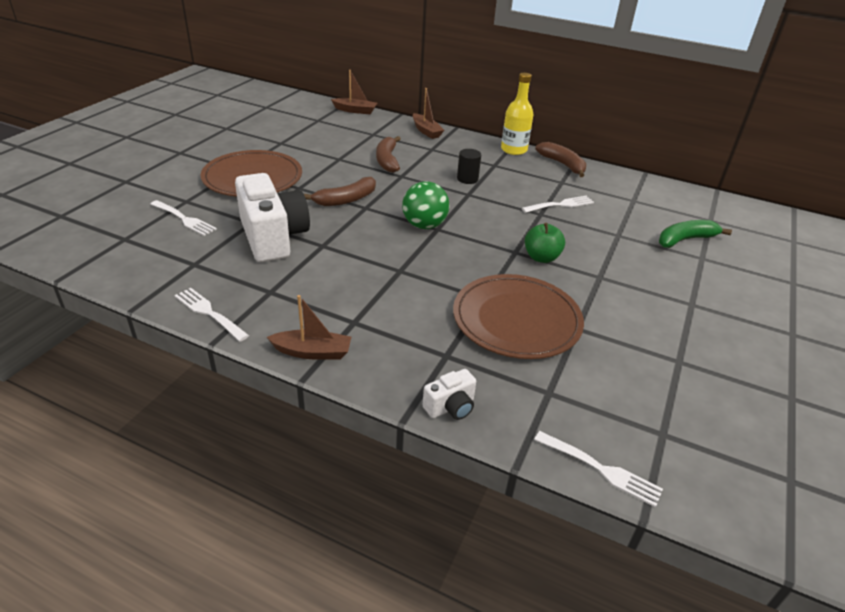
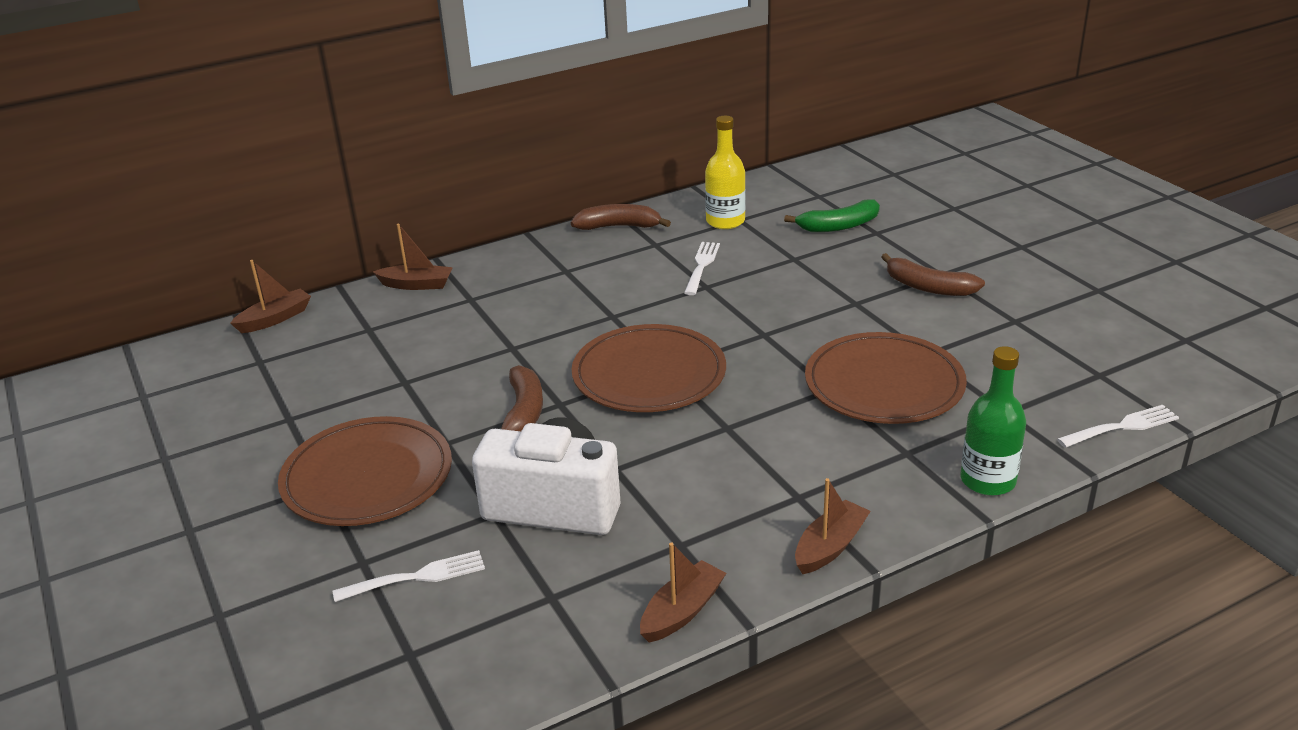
camera: 50 degrees left, 5 degrees down
white fork [174,288,249,342] -> brown boat [640,542,726,643]
brown banana [376,136,401,173] -> brown banana moved to [881,253,985,296]
green ball [402,181,450,229] -> brown plate [572,324,726,412]
white camera [423,369,476,420] -> green bottle [961,346,1026,496]
black cylinder [457,149,481,184] -> none
yellow bottle [501,73,533,155] -> yellow bottle moved to [705,116,746,229]
green apple [525,223,565,263] -> none
green banana [659,220,732,248] -> green banana turned 120 degrees counterclockwise [784,199,880,232]

